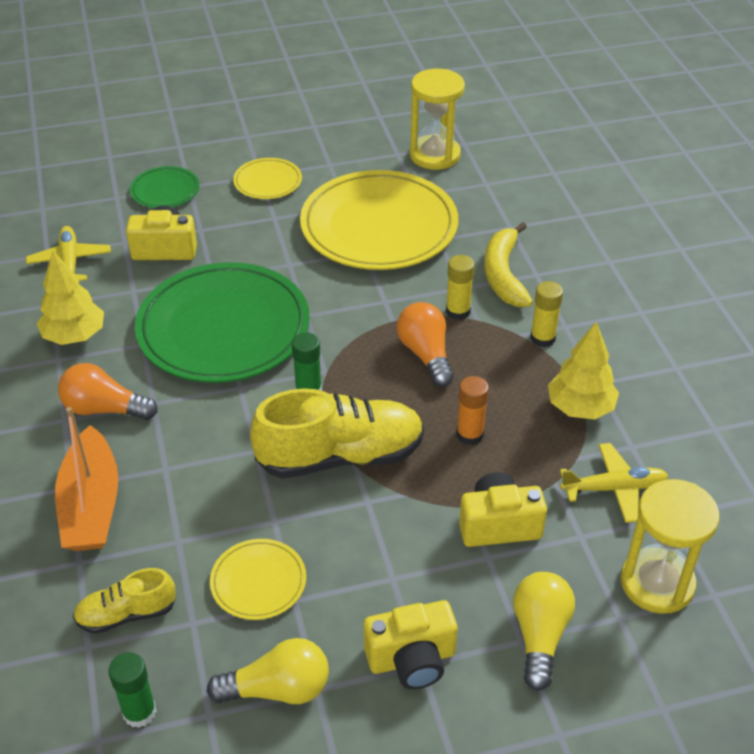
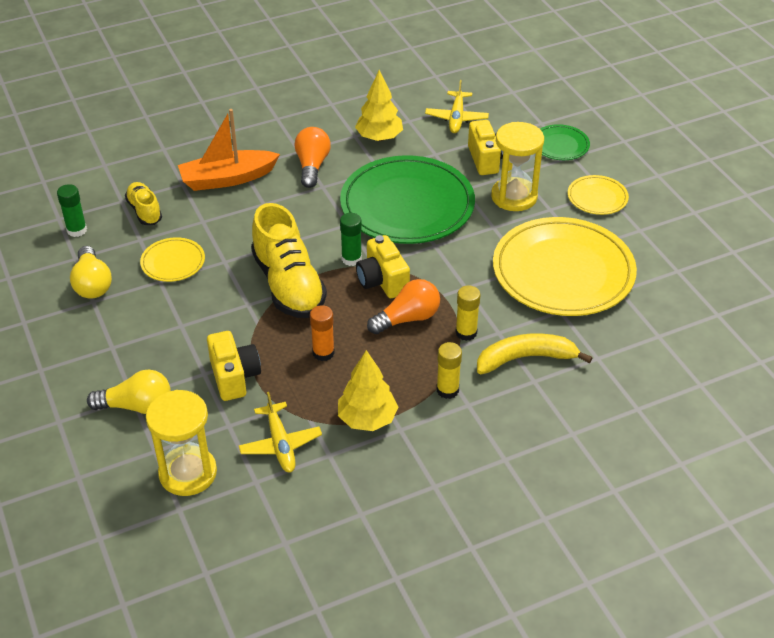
camera: 80 degrees right, 0 degrees up
yellow plane [26,226,111,281] -> yellow plane turned 120 degrees clockwise [425,80,489,133]
yellow camera [364,600,458,689] -> yellow camera moved to [356,235,410,298]
yellow hourglass [410,69,465,170] -> yellow hourglass moved to [491,122,544,211]

